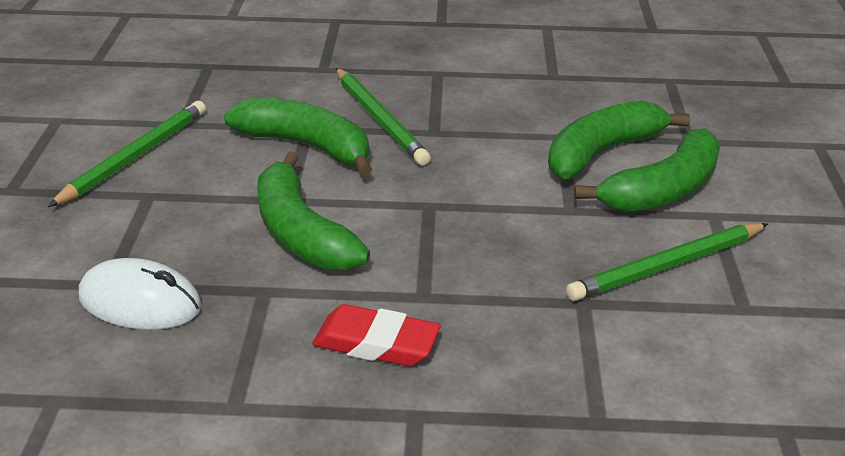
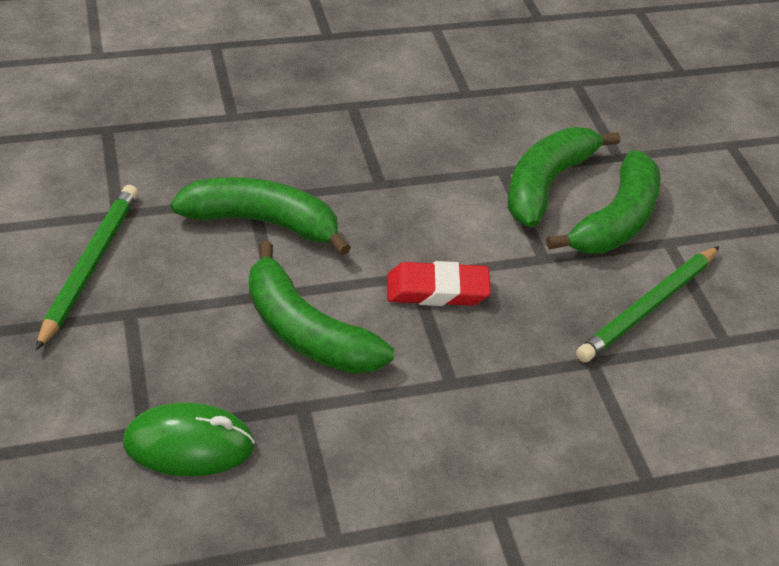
camera: 20 degrees left, 10 degrees up
white mouse [79,258,202,330] -> green mouse [123,402,255,476]
red eraser [312,304,441,367] -> red eraser moved to [387,261,491,306]
green pencil [336,68,431,165] -> none

